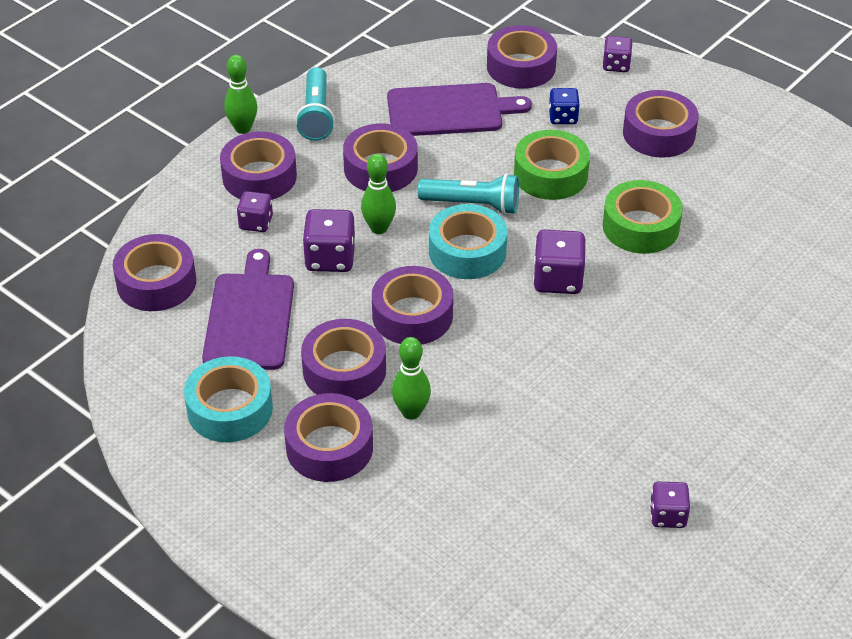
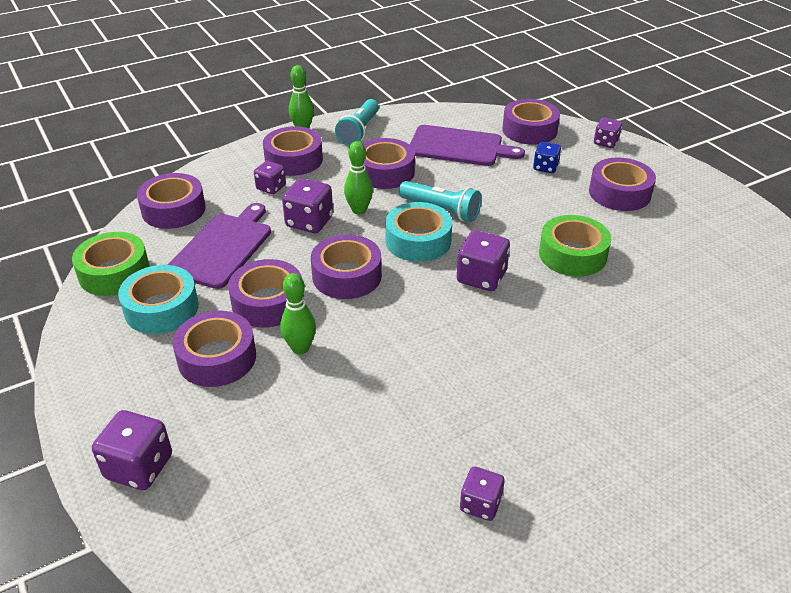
camera: 20 degrees right, 5 degrees down
green tape [514,130,590,200] -> green tape moved to [72,232,150,296]
none -> purple dice [92,410,172,490]

